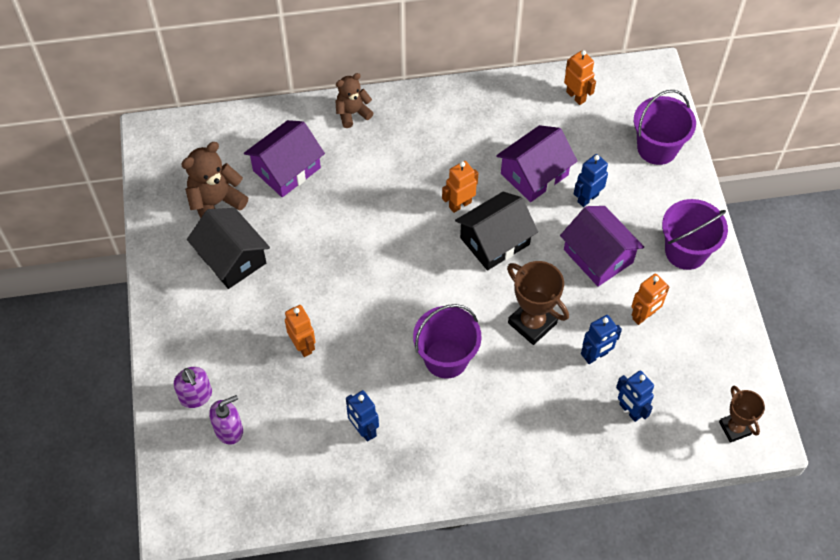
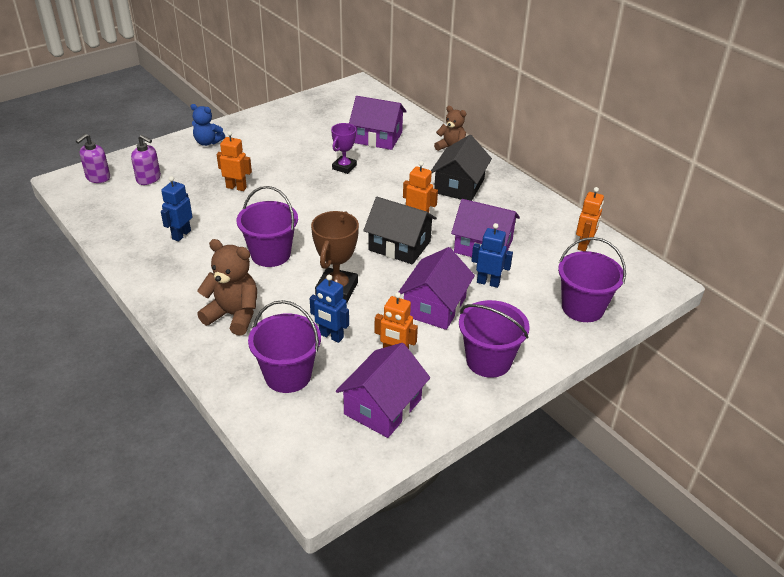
camera: 60 degrees right, 20 degrees down
purple soap dispenser [174,367,212,408] -> purple soap dispenser moved to [76,134,110,183]
brown teddy bear [181,142,248,218] -> brown teddy bear moved to [197,239,257,336]
black house [187,208,270,289] -> black house moved to [431,135,492,201]
orange robot [285,305,316,357] -> orange robot turned 105 degrees counterclockwise [217,131,252,191]
blue robot [616,370,654,422] -> purple bucket [248,300,321,393]
brown trophy [719,386,765,443] -> none
none -> blue teddy bear [190,104,225,146]
none -> purple trophy [331,123,357,174]
none -> purple house [336,343,430,438]

